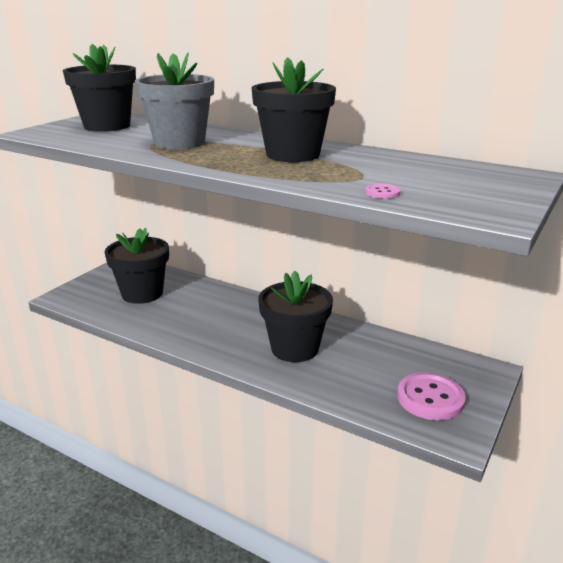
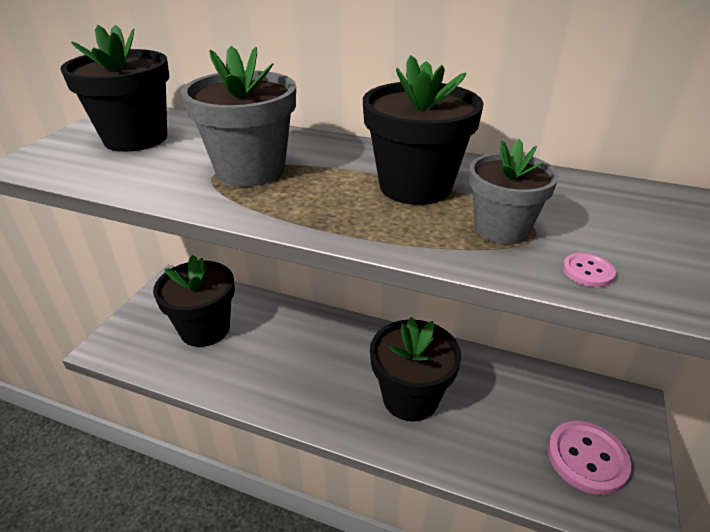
camera: 10 degrees left, 10 degrees up
none -> grey flower pot [469,139,559,244]

